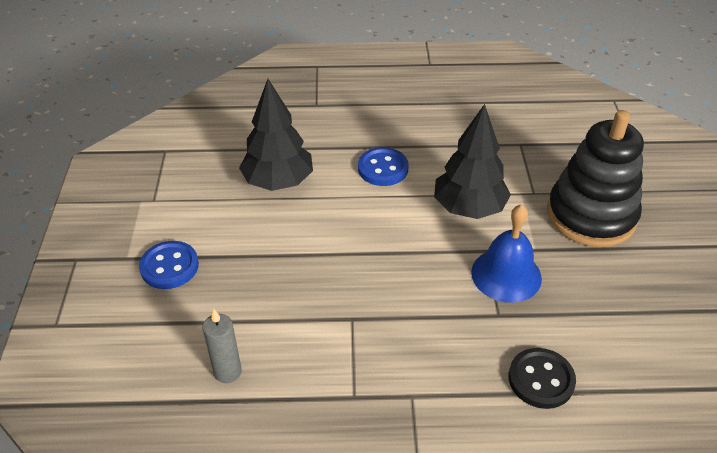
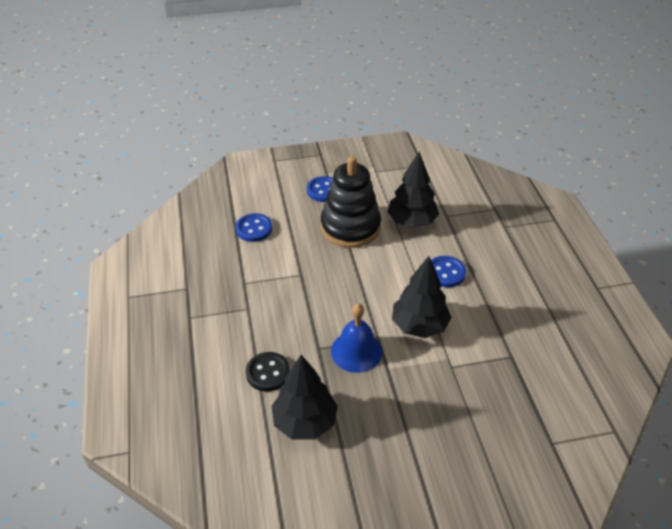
camera: 80 degrees right, 0 degrees up
grey candle [203,309,242,383] -> blue button [235,213,272,242]
black stacking toy [547,110,644,247] -> black stacking toy moved to [321,156,381,248]
none -> black tree [271,355,338,439]

